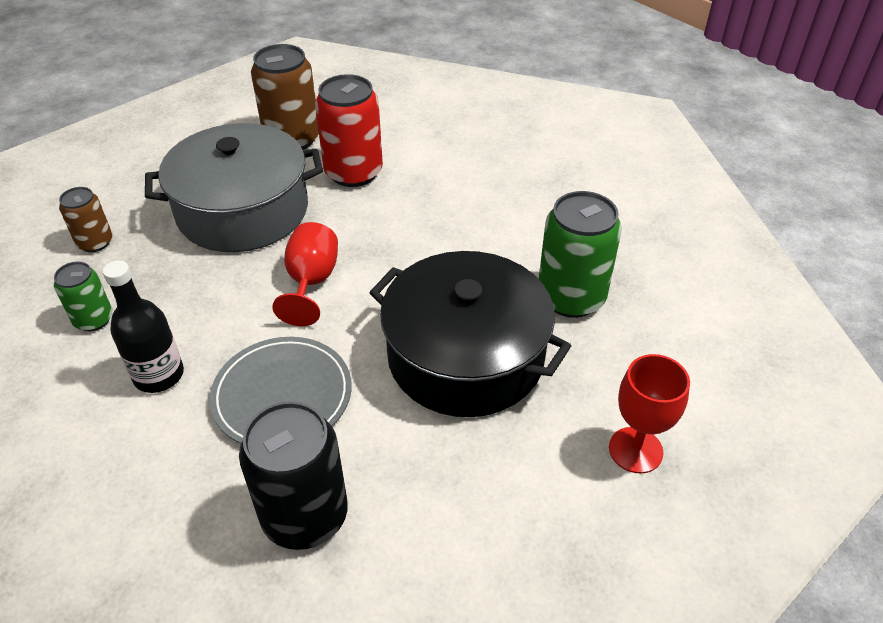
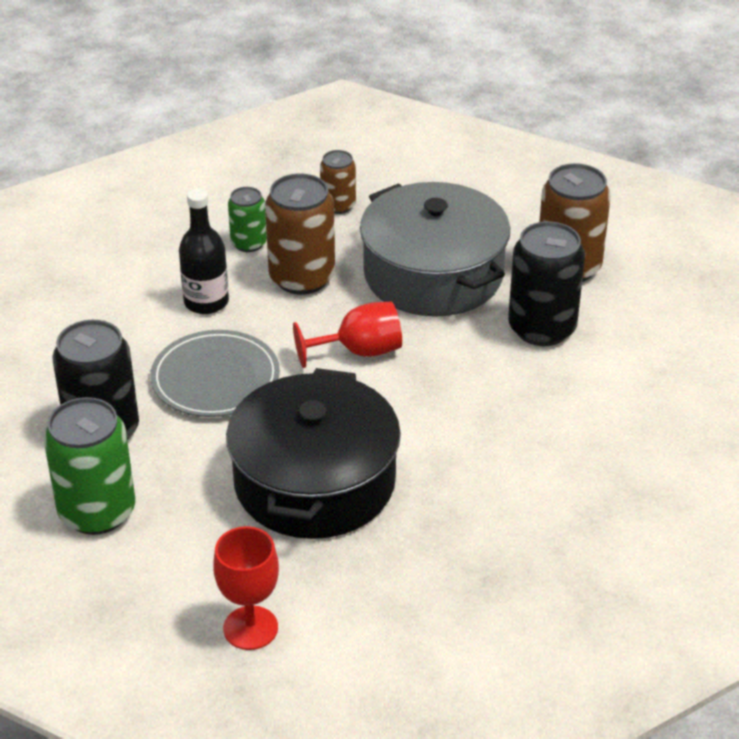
camera: 70 degrees right, 5 degrees down
red can [315,74,383,187] -> black can [508,221,585,346]
green can [539,191,622,318] -> green can moved to [44,397,135,535]
none -> brown can [265,173,335,295]

